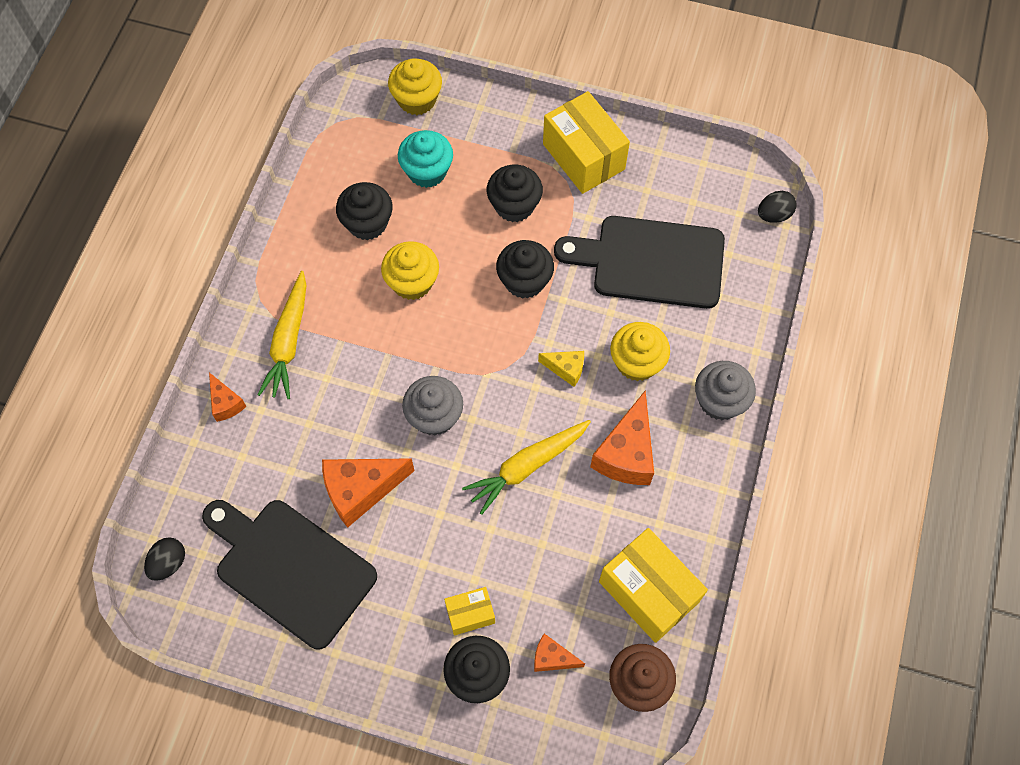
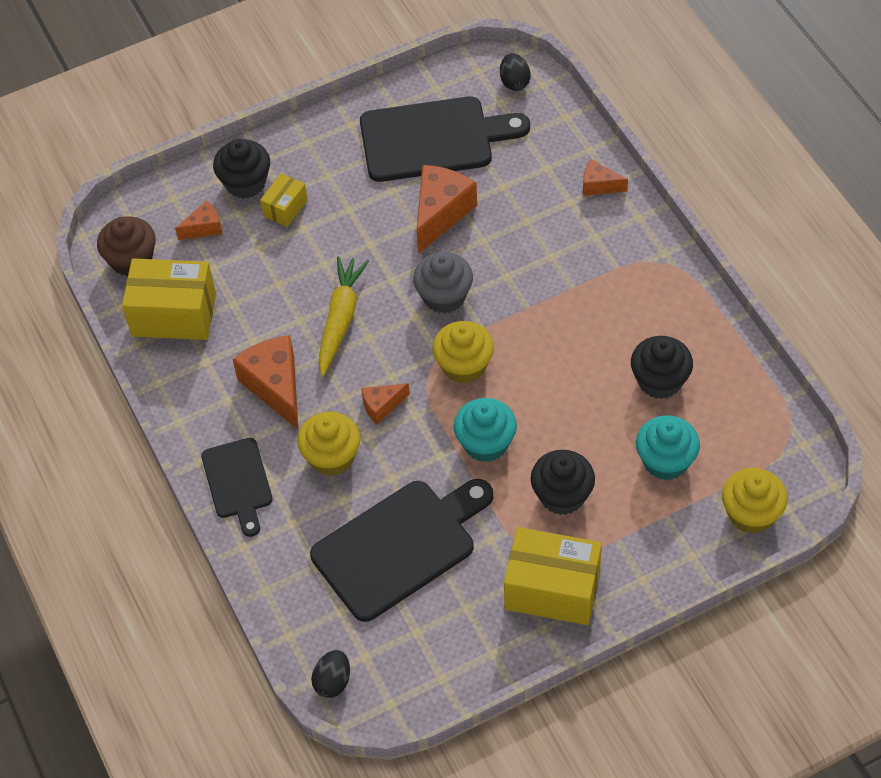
camera: 140 degrees right, 10 degrees down
yellow carrot [257,271,307,399] -> none
yellow cupcake [381,241,439,300] -> yellow cupcake moved to [432,321,494,384]
black cupcake [496,240,554,299] -> turquoise cupcake [454,398,517,462]
yellow cheese [538,351,584,387] -> orange cheese [361,383,410,424]
grey cupcake [695,361,756,420] -> black cutting board [201,438,273,537]

